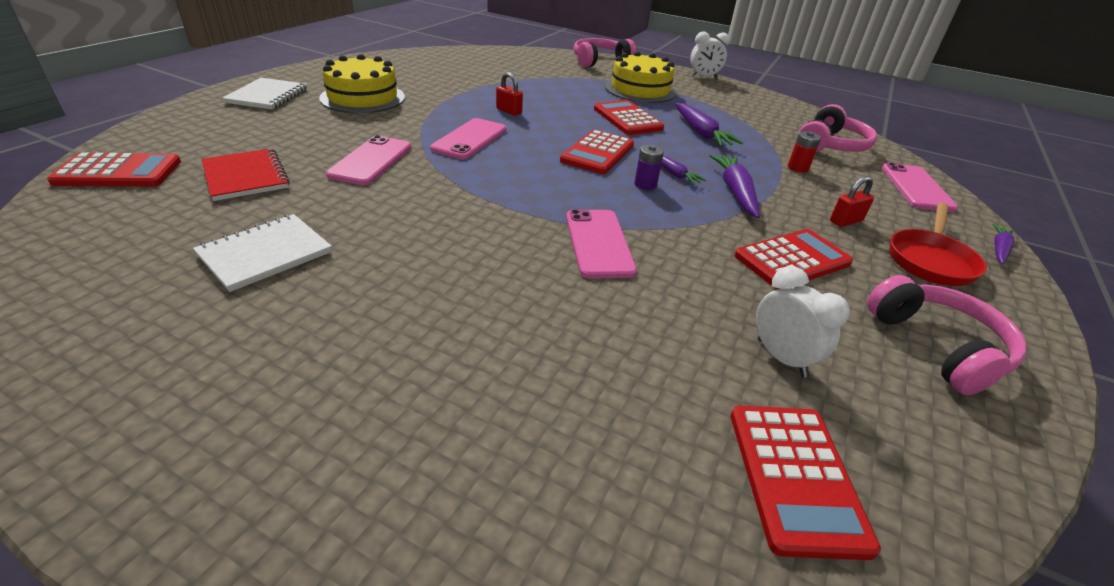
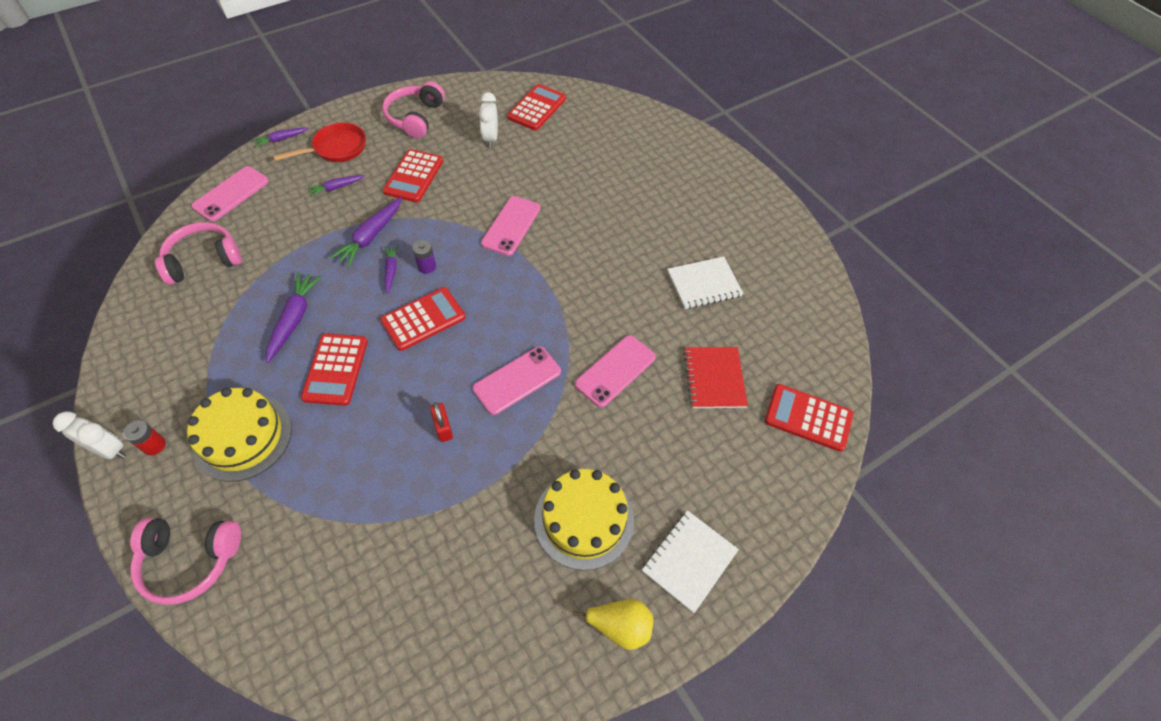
camera: 150 degrees left, 20 degrees up
red calculator [734,229,853,289] -> red calculator turned 75 degrees counterclockwise [383,149,443,203]
red battery [788,131,821,173] -> red battery moved to [123,420,166,455]
red padlock [830,176,874,227] -> purple carrot [307,175,365,197]
none -> yellow pear [573,599,654,650]

